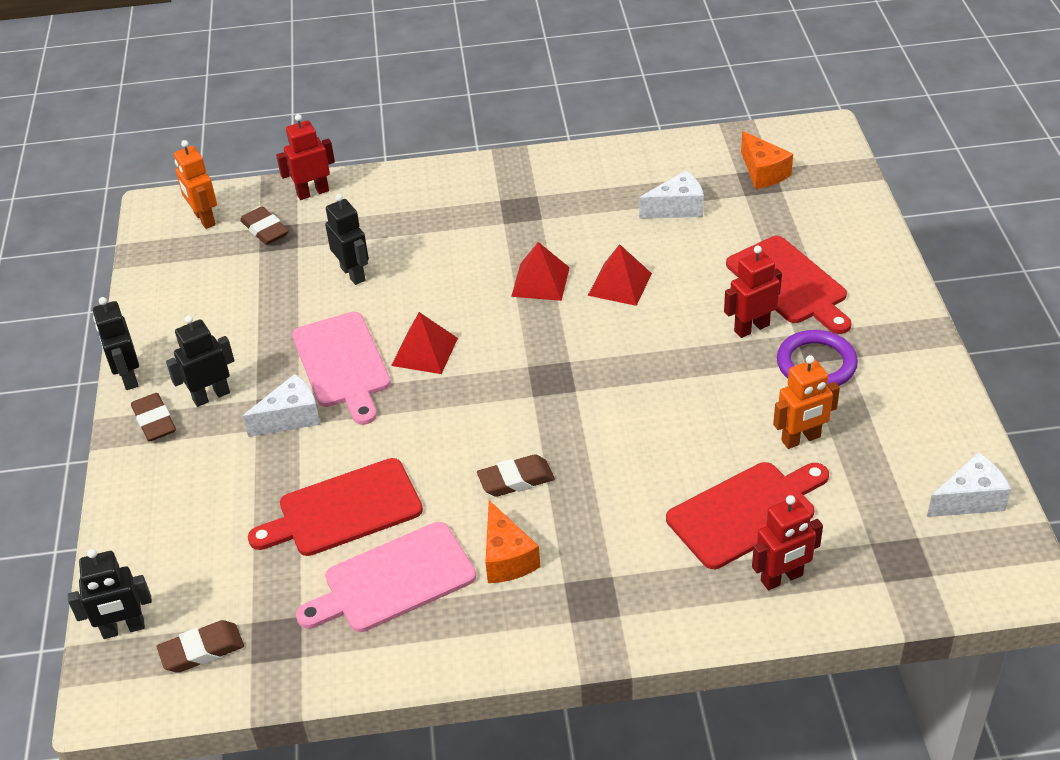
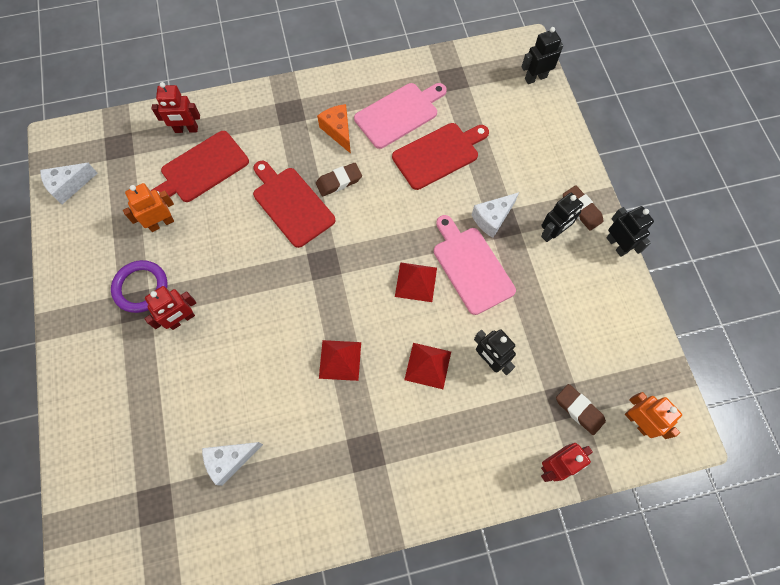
camera: 170 degrees right, 25 degrees up
brown eraser [157,620,244,673] -> none
red pyramid [588,244,652,306] -> red pyramid moved to [404,343,451,389]
red cutting board [726,236,852,334] -> red cutting board moved to [253,161,335,248]
orange cheese [741,131,793,189] -> none
red robot [752,495,823,590] -> red robot turned 150 degrees counterclockwise [152,82,200,133]

